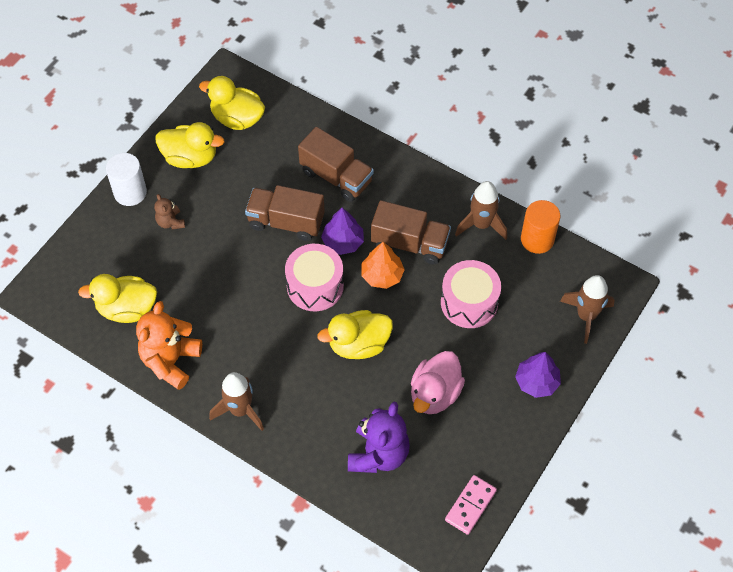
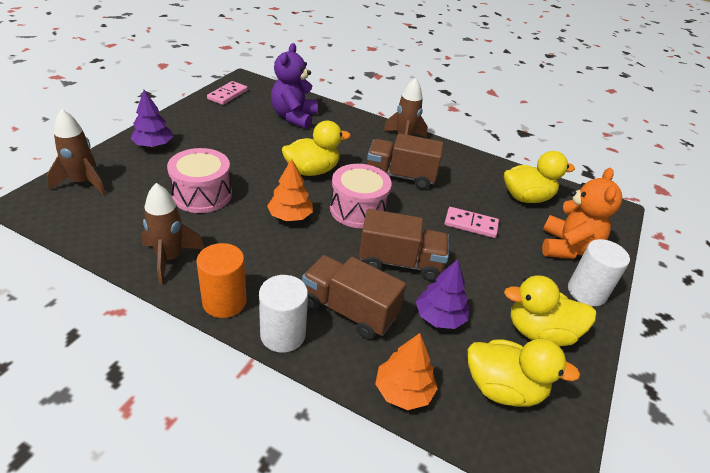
camera: 170 degrees right, 20 degrees down
orange teddy bear [136,301,202,390] -> orange teddy bear moved to [542,168,622,259]
brown teddy bear [154,194,185,230] -> none
purple tree [321,208,364,255] -> purple tree moved to [416,259,469,329]
brown truck [371,200,451,265] -> brown truck moved to [367,133,444,189]
pink duck [411,351,465,414] -> none
orange cylinder [521,200,560,254] -> orange cylinder moved to [197,243,247,318]
none -> white cylinder [259,275,308,353]
none -> orange tree [375,333,437,410]
none -> pink domino [444,207,499,238]

